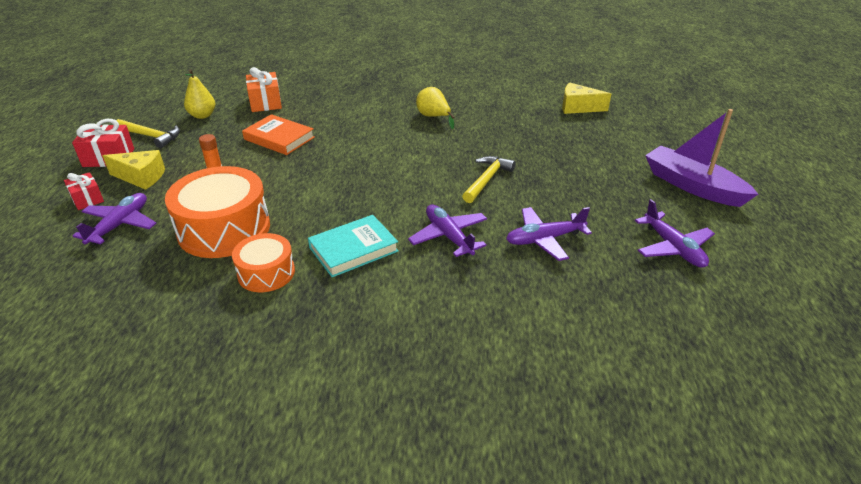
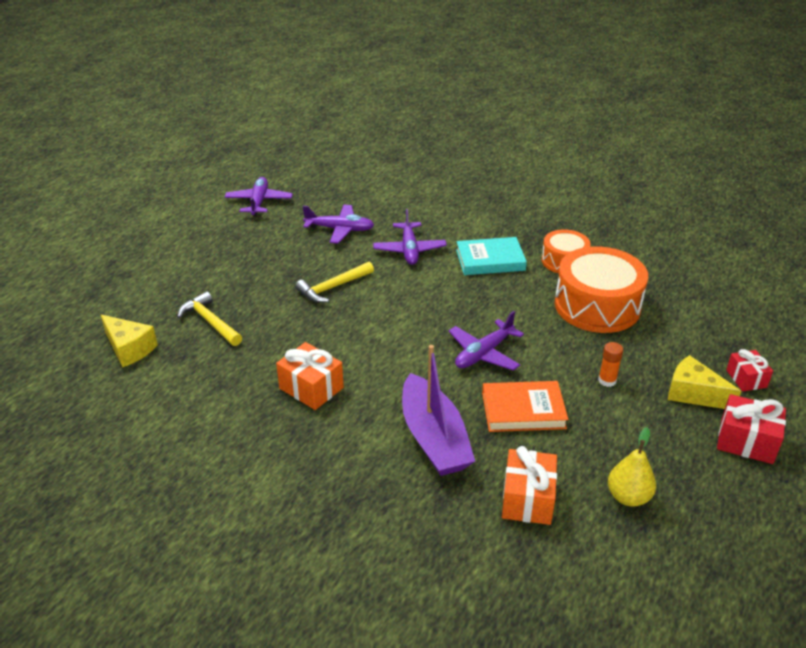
camera: 155 degrees left, 0 degrees up
purple plane [72,193,157,245] -> purple plane moved to [449,311,524,371]
yellow hammer [116,119,180,148] -> yellow hammer moved to [177,291,242,346]
orange book [242,114,315,155] -> orange book turned 60 degrees counterclockwise [482,381,569,432]
yellow pear [416,87,454,129] -> orange gift [276,342,344,410]
purple boat [645,109,758,207] -> purple boat moved to [402,345,475,476]

